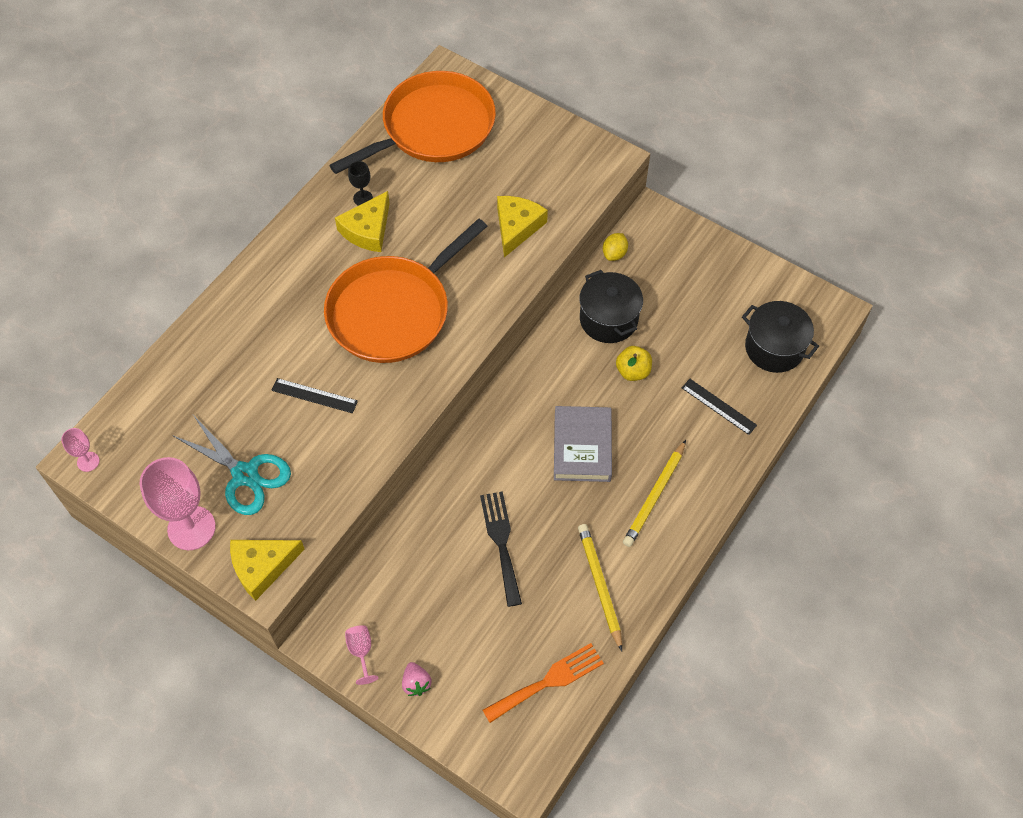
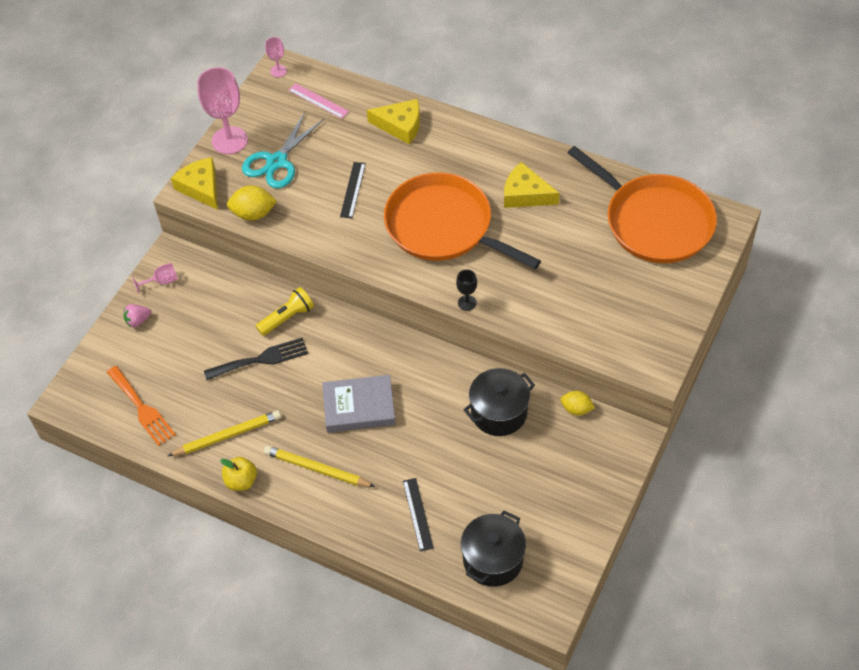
camera: 85 degrees right, 5 degrees down
black goblet [348,161,373,206] -> black goblet moved to [456,270,477,311]
yellow cheese [497,196,548,257] -> yellow cheese moved to [367,99,420,144]
yellow apple [616,346,652,381] -> yellow apple moved to [220,457,257,491]
black ruler [682,379,757,435] -> black ruler turned 45 degrees counterclockwise [403,478,434,552]
none -> yellow lemon [227,186,277,221]
none -> yellow flashlight [256,287,314,336]
none -> pink ruler [288,83,349,119]

